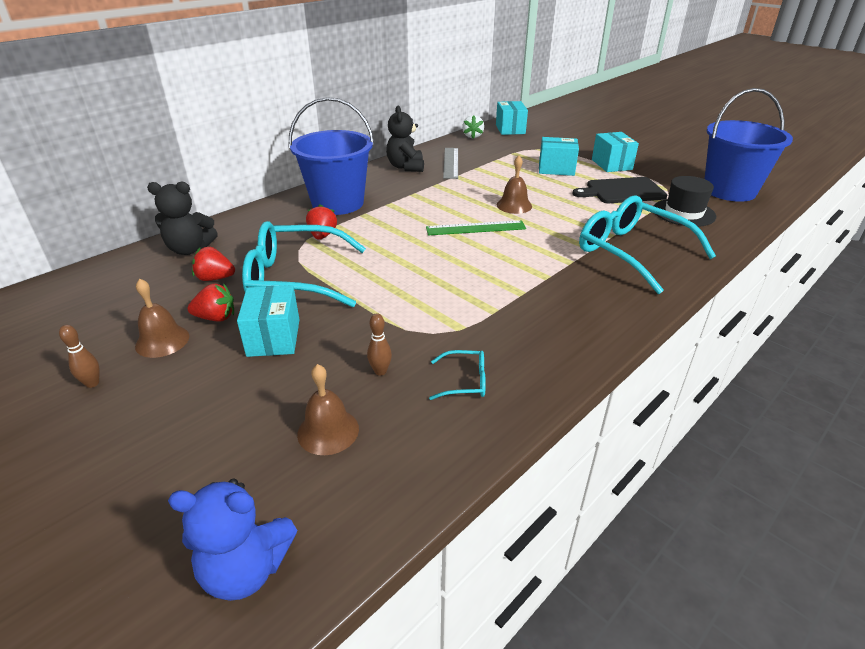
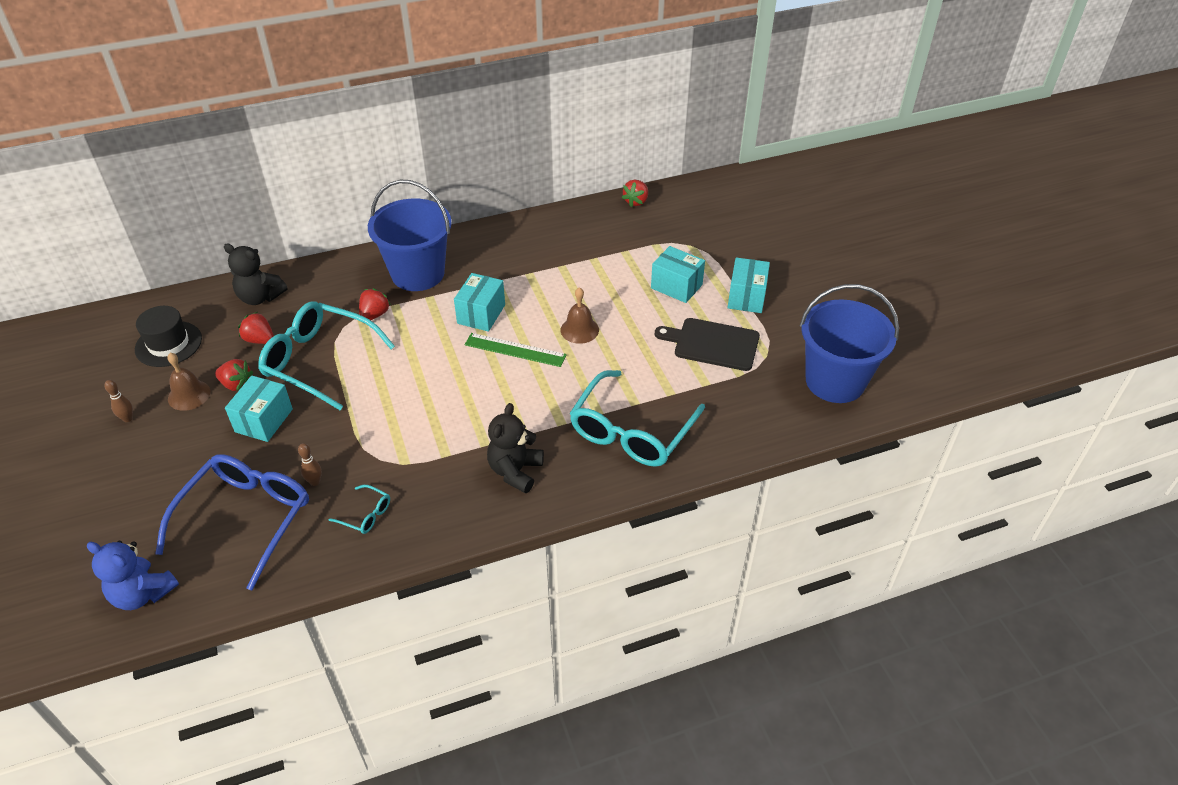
camera: 25 degrees right, 10 degrees up
brown bell [297,364,359,455] -> blue glasses [155,454,309,590]
black teddy bear [386,106,424,172] -> black teddy bear moved to [487,403,544,493]
grey ruler [443,148,458,179] -> none
white strawberry [462,115,484,138] -> red strawberry [622,180,648,207]
turquoise box [496,101,528,135] -> turquoise box moved to [454,273,505,332]
turquoise glasses [579,195,716,294] -> turquoise glasses turned 135 degrees counterclockwise [570,370,705,467]
black hat [654,176,716,227] -> black hat moved to [135,306,202,367]

